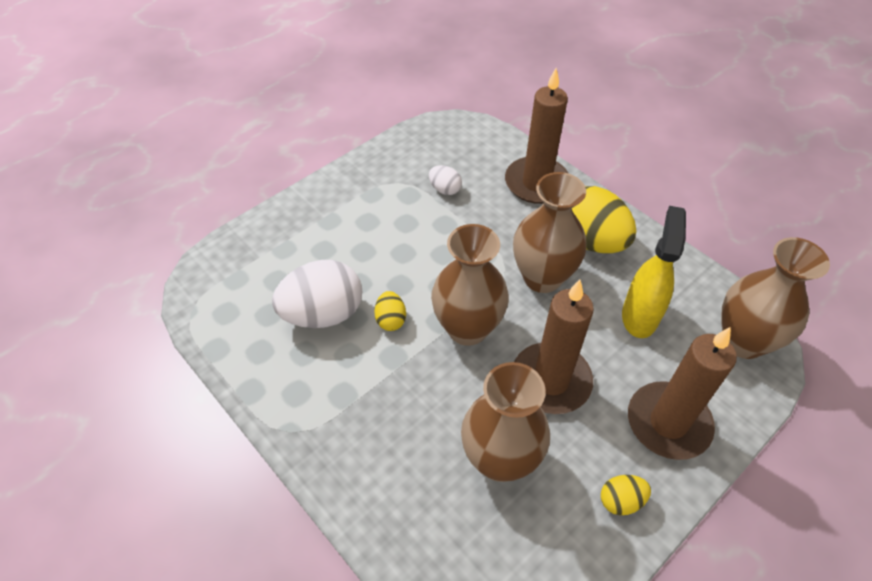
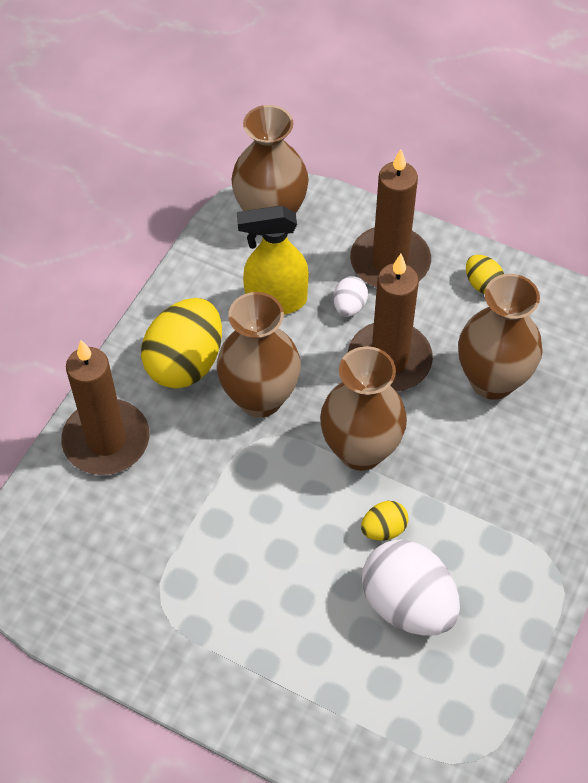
camera: 110 degrees left, 5 degrees up
white egg [429,165,462,195] -> white egg moved to [333,276,368,317]

